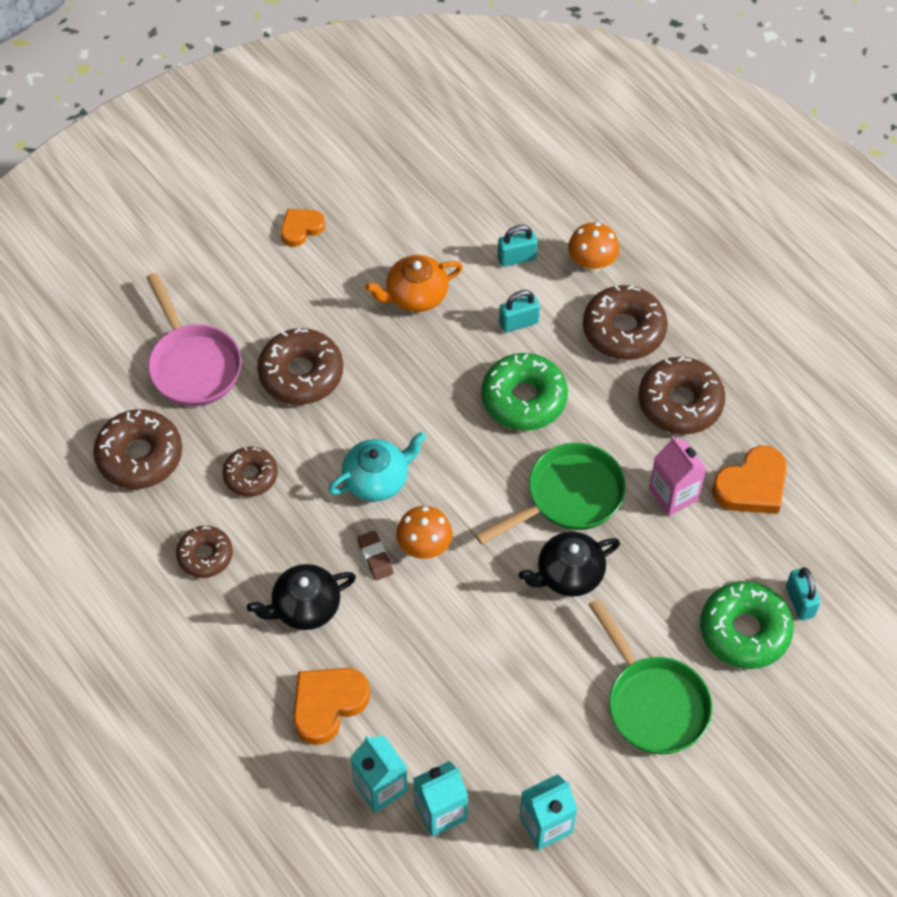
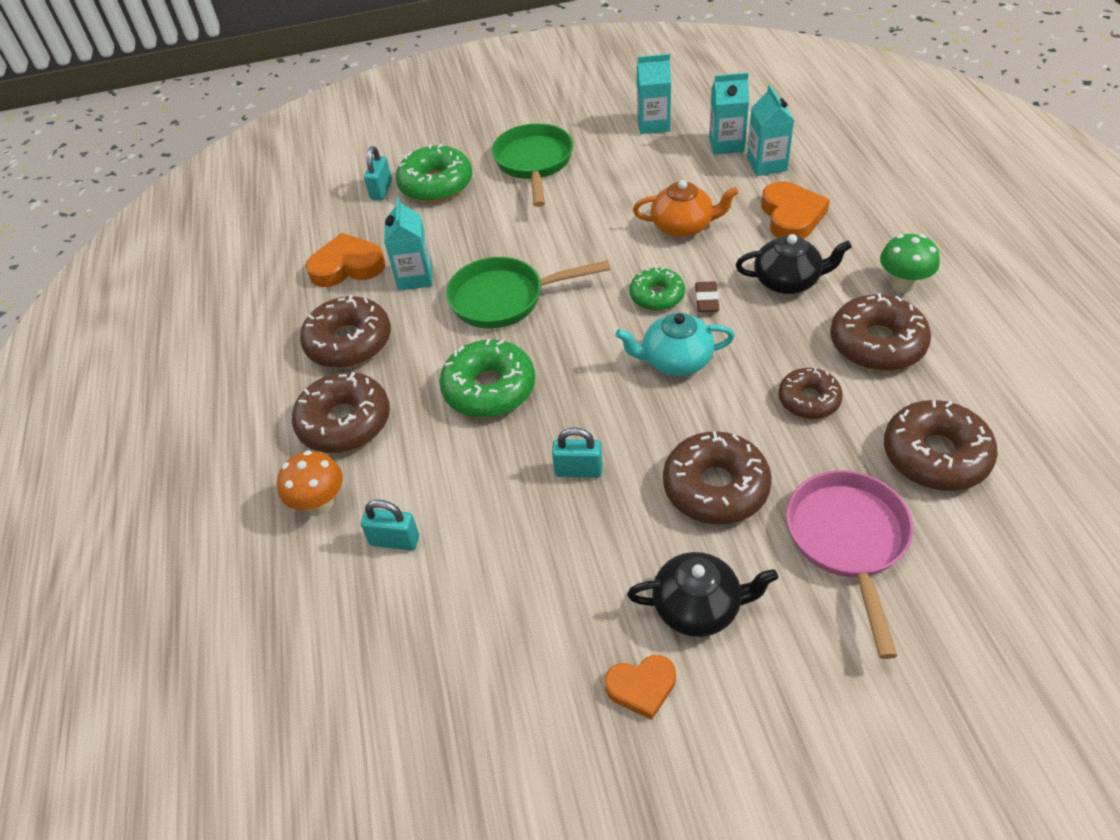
camera: 150 degrees left, 10 degrees down
brown donut [176,526,233,578] -> brown donut [830,293,931,371], size x1.61
orange heart [293,668,370,745] -> orange heart turned 75 degrees counterclockwise [761,182,830,239]
orange teapot [365,255,463,312] -> orange teapot moved to [633,180,739,237]
orange mushroom [396,506,452,559] -> green donut [629,267,685,311]
turquoise padlock [499,290,540,333] -> turquoise padlock moved to [552,427,603,478]
black teapot [519,532,620,597] -> black teapot moved to [627,552,778,637]
pink carton [649,436,706,516] -> turquoise carton [384,197,433,290]
none -> green mushroom [880,234,940,292]

